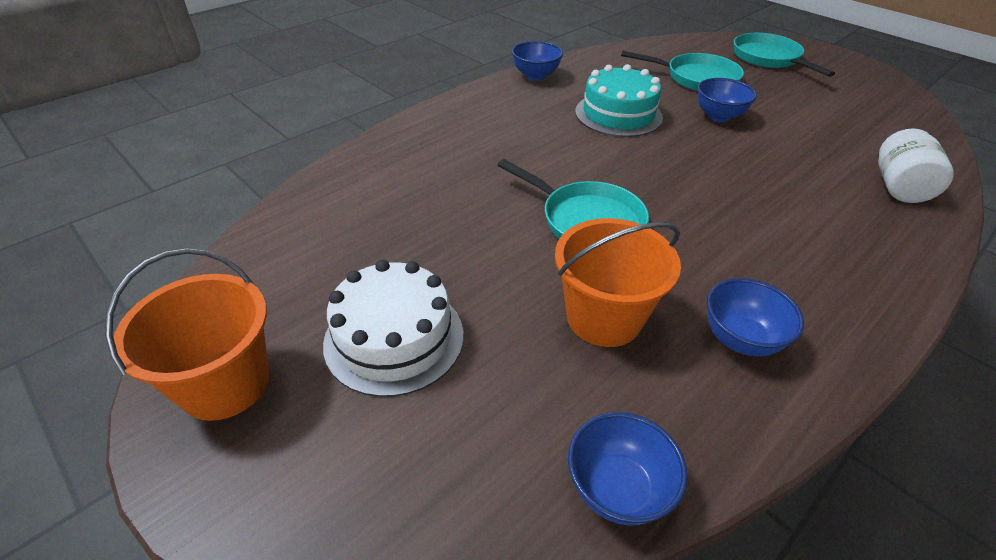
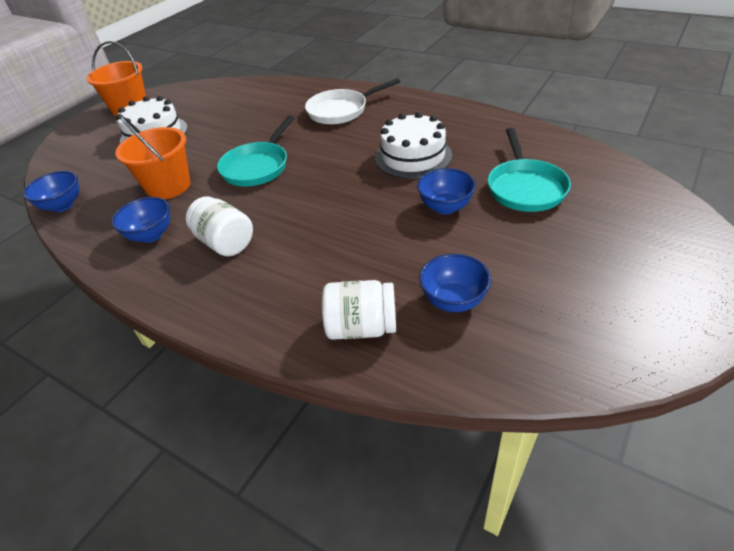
camera: 80 degrees right, 0 degrees up
blue bowl [511,41,563,81] -> blue bowl moved to [419,254,491,312]
turquoise cake [575,64,663,137] -> white cake [375,112,452,179]
turquoise pan [734,33,835,77] -> none
none -> white jar [186,196,253,256]
none -> white pan [305,78,400,124]

